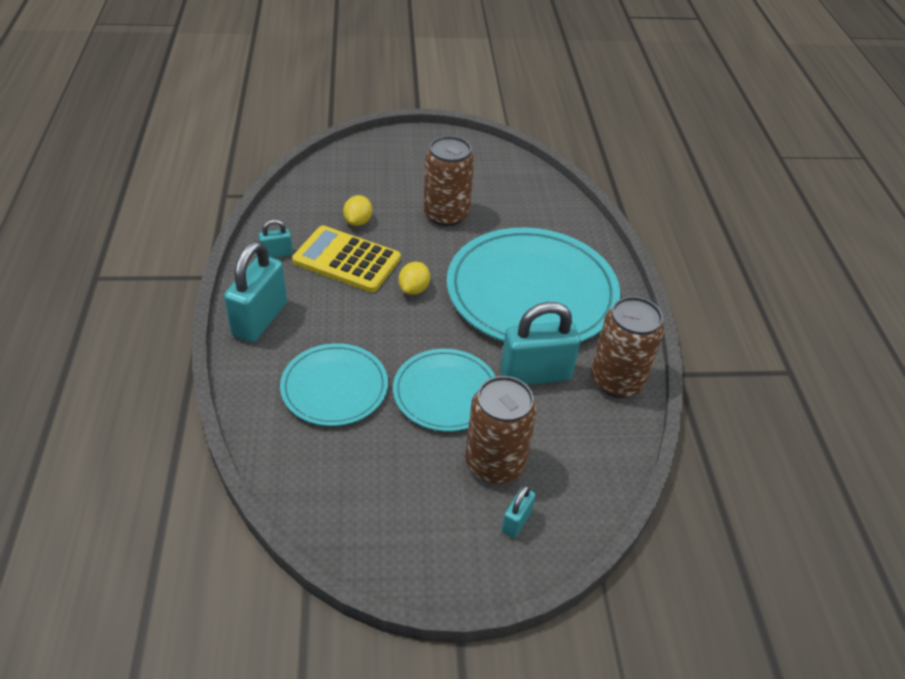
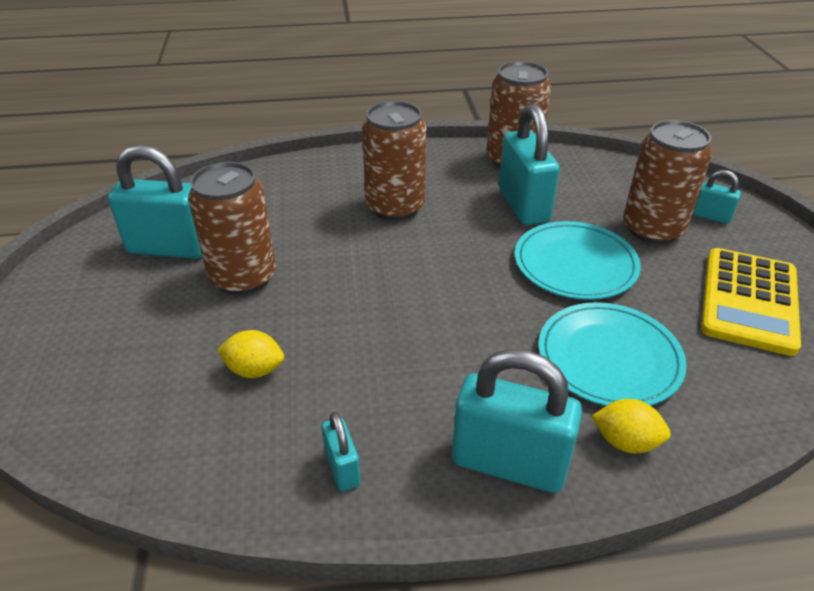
camera: 90 degrees left, 5 degrees down
yellow calculator [292,226,401,292] -> yellow calculator moved to [701,248,801,356]
yellow lemon [398,262,430,295] -> yellow lemon moved to [592,399,671,453]
turquoise plate [447,228,620,342] -> brown can [362,101,427,221]
none -> turquoise padlock [108,145,202,259]

